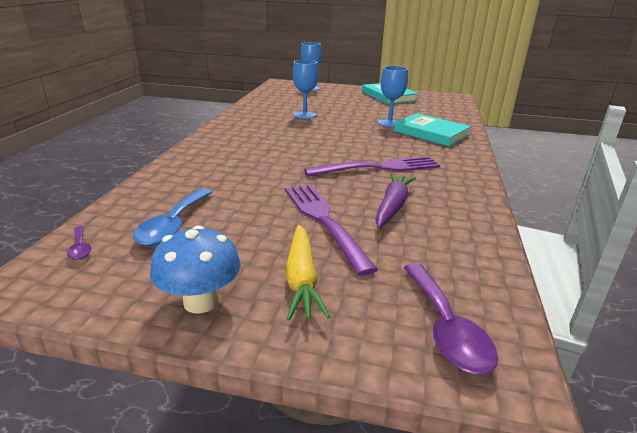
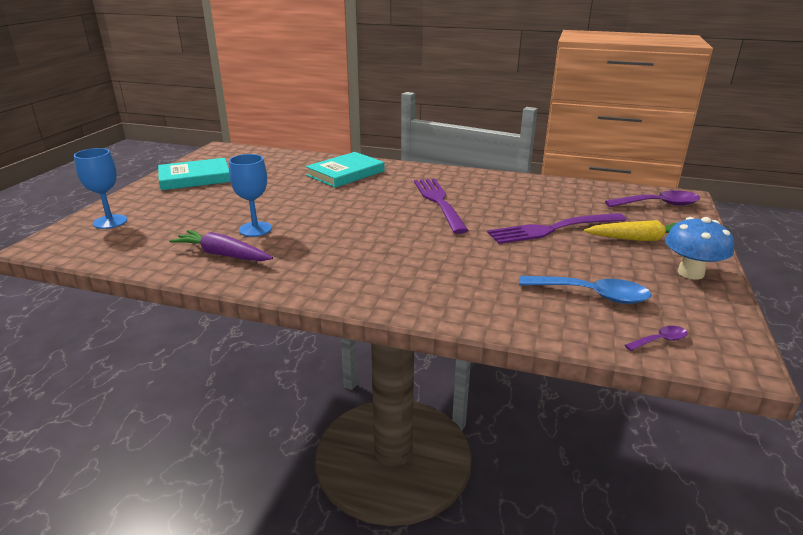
camera: 85 degrees left, 0 degrees up
purple carrot [375,173,416,228] -> purple carrot moved to [169,230,273,261]
blue goblet [378,66,408,127] -> none

